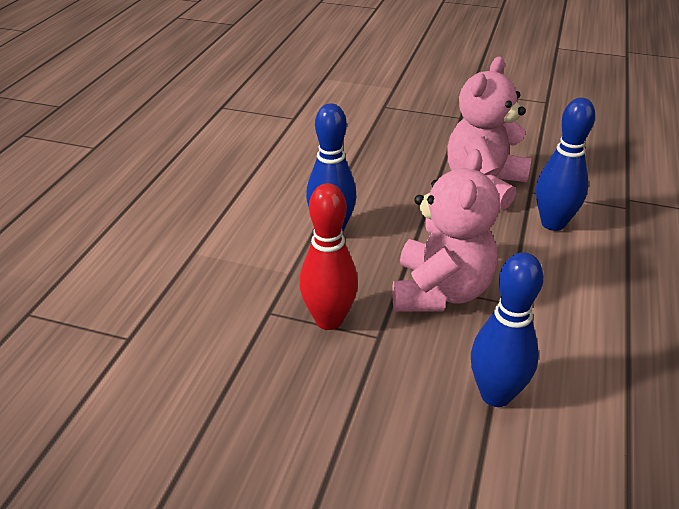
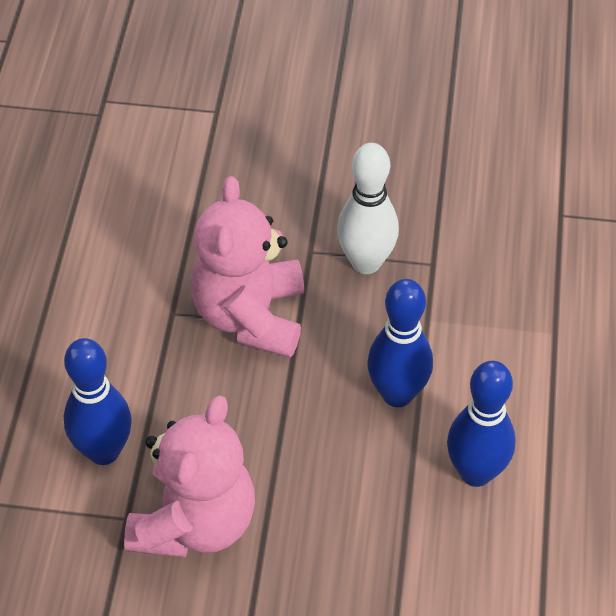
camera: 170 degrees right, 15 degrees up
red bowling pin [299,183,358,330] -> white bowling pin [337,143,399,274]
blue bowling pin [471,252,544,407] -> blue bowling pin moved to [447,361,516,487]

